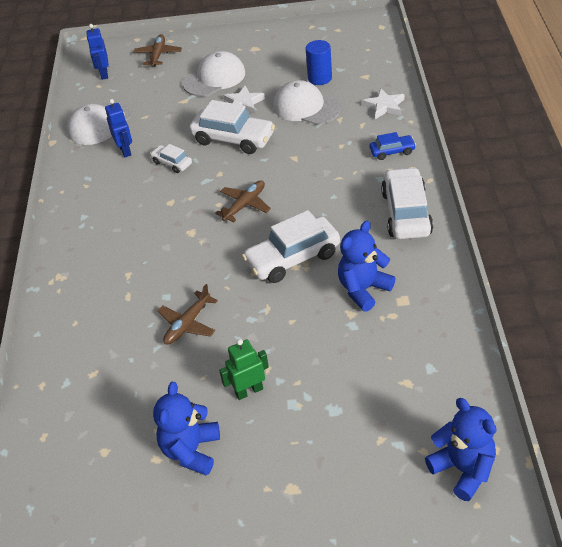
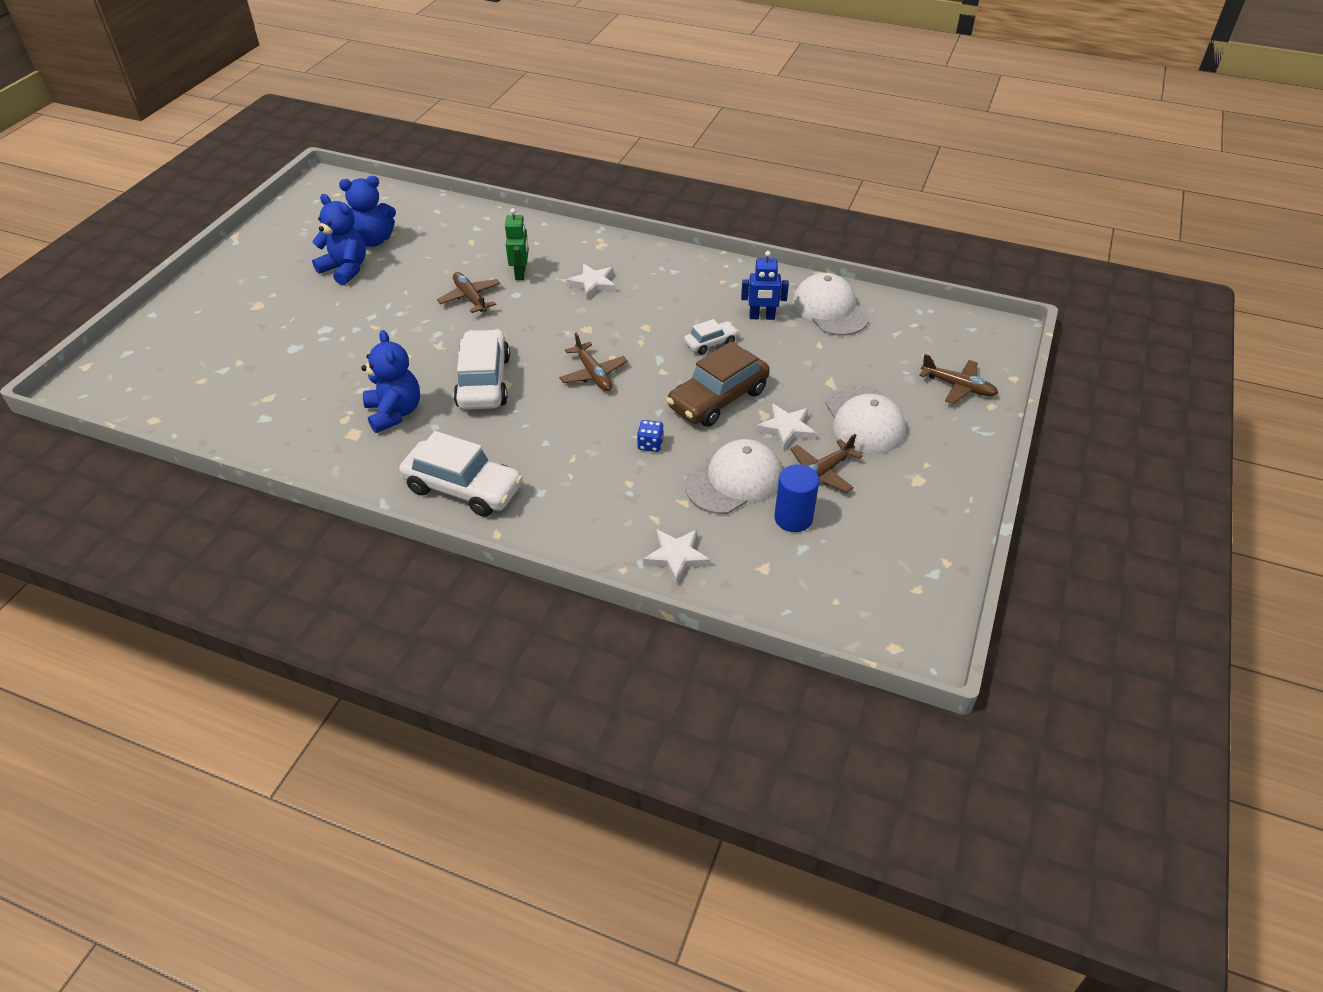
camera: 110 degrees right, 0 degrees up
blue robot [86,24,109,80] -> none
white car [189,100,275,154] -> brown car [667,341,770,427]
green robot [219,339,269,400] -> green robot moved to [505,208,529,280]
blue car [369,132,416,160] -> none
blue teddy bear [425,398,497,501] -> blue teddy bear moved to [339,176,396,247]
none -> white star [566,264,616,299]
none -> blue dice [637,420,664,452]
none -> brown plane [790,434,863,493]

